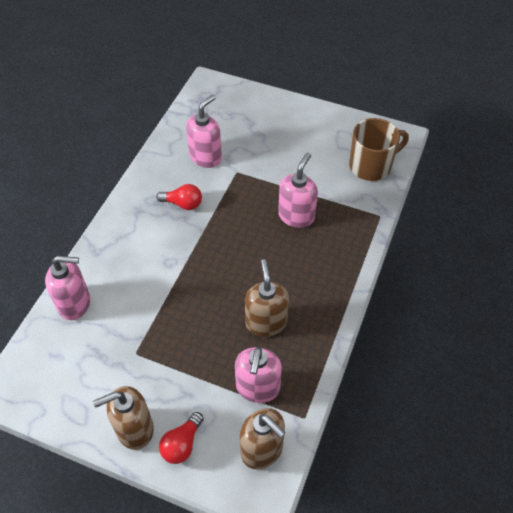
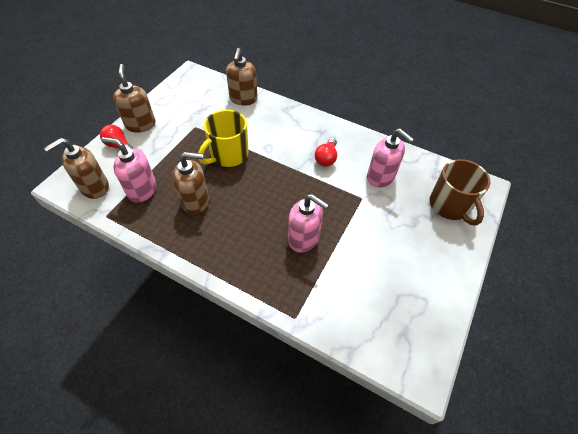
camera: 95 degrees right, 0 degrees up
pink soap dispenser [45,256,90,320] -> brown soap dispenser [226,48,258,106]
brown mug [349,118,409,181] -> brown mug moved to [430,159,490,226]
none -> yellow mug [198,110,248,167]

